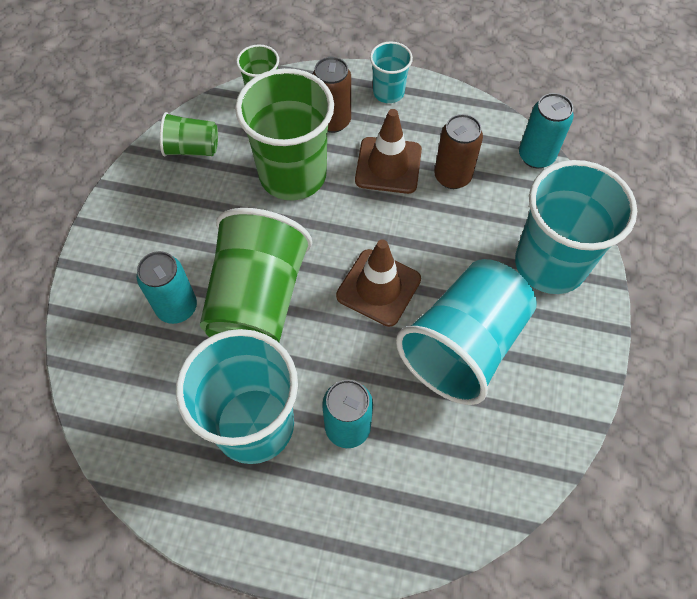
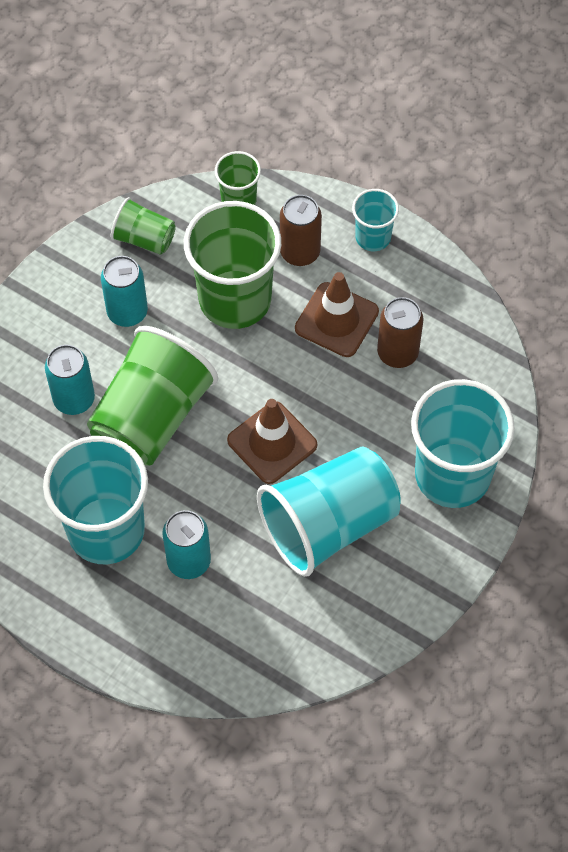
camera: 20 degrees right, 0 degrees up
turquoise can [519,93,574,168] -> turquoise can moved to [101,256,148,327]

